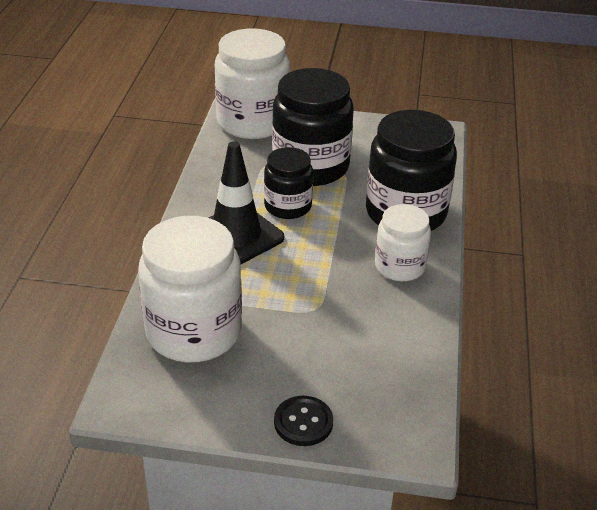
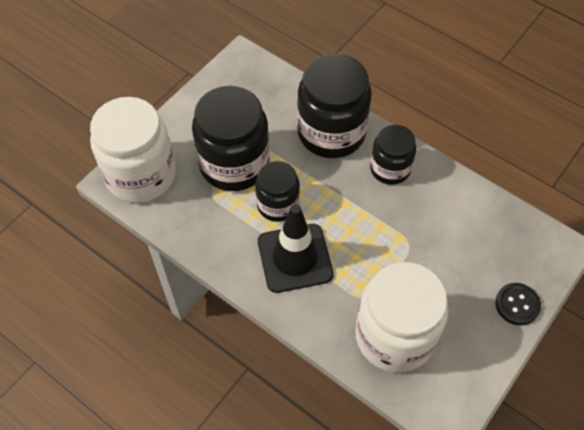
camera: 60 degrees left, 20 degrees up
white jar [375,204,431,281] -> black jar [370,125,416,185]

